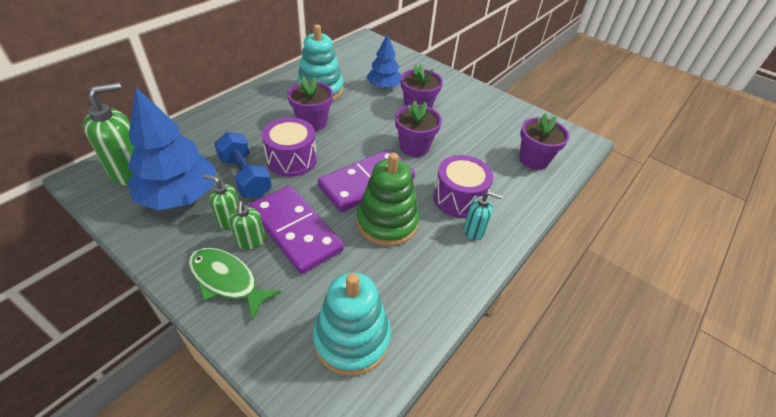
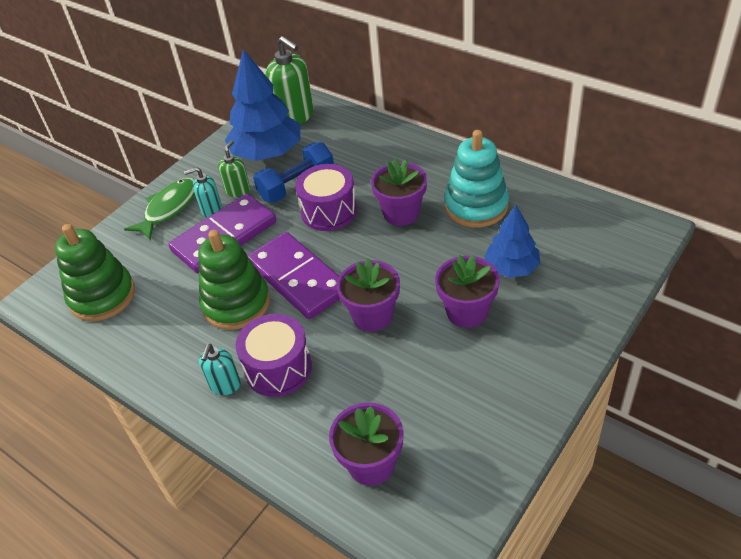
camera: 95 degrees right, 0 degrees up
green soap dispenser [229,201,265,250] -> turquoise soap dispenser [184,167,222,218]
turquoise stacking toy [313,272,391,376] -> green stacking toy [55,224,135,321]

